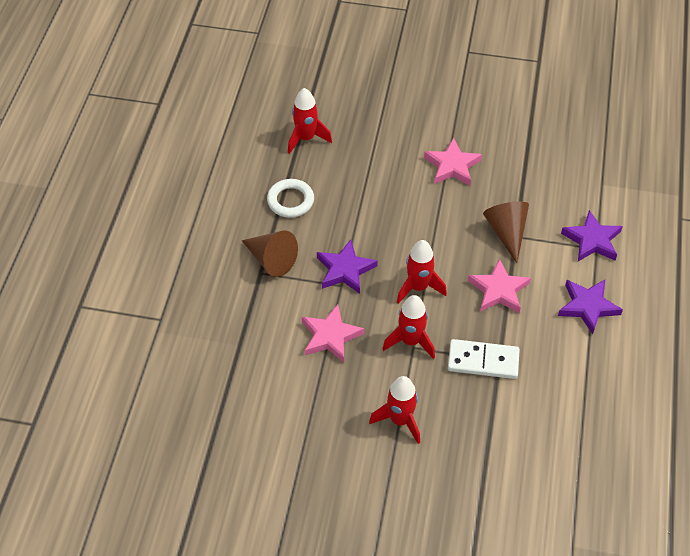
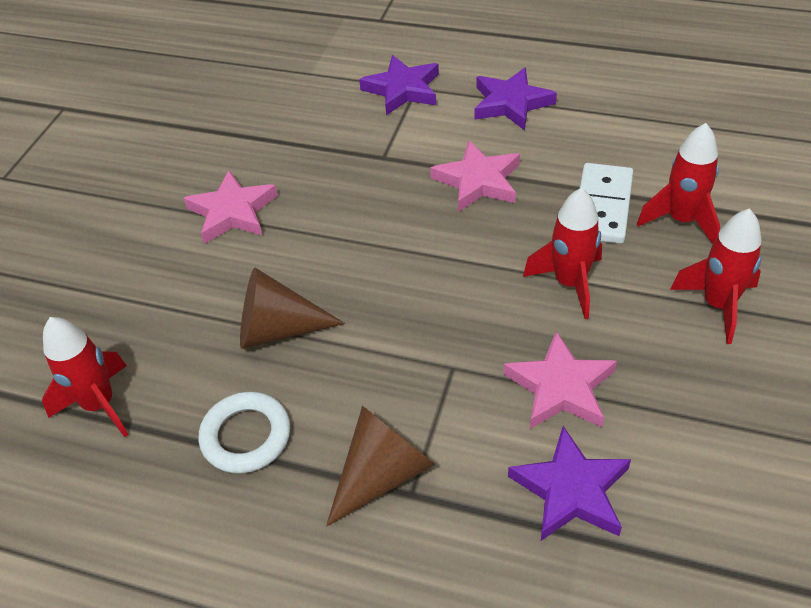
camera: 80 degrees left, 5 degrees down
purple star [317,239,378,294] -> purple star moved to [508,426,631,541]
red rocket [397,240,447,304] -> red rocket moved to [637,123,720,244]
brown cone [483,202,529,263] -> brown cone moved to [240,268,345,349]

